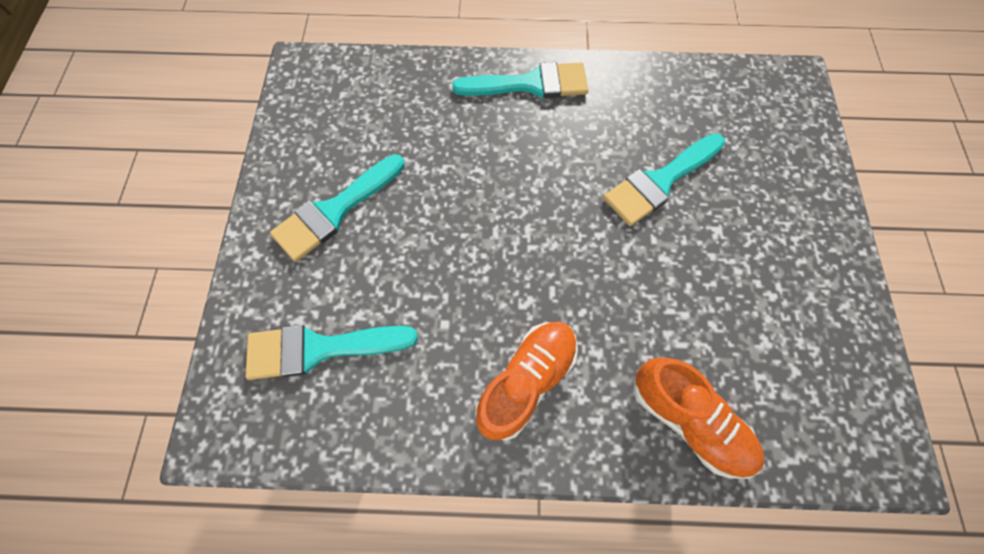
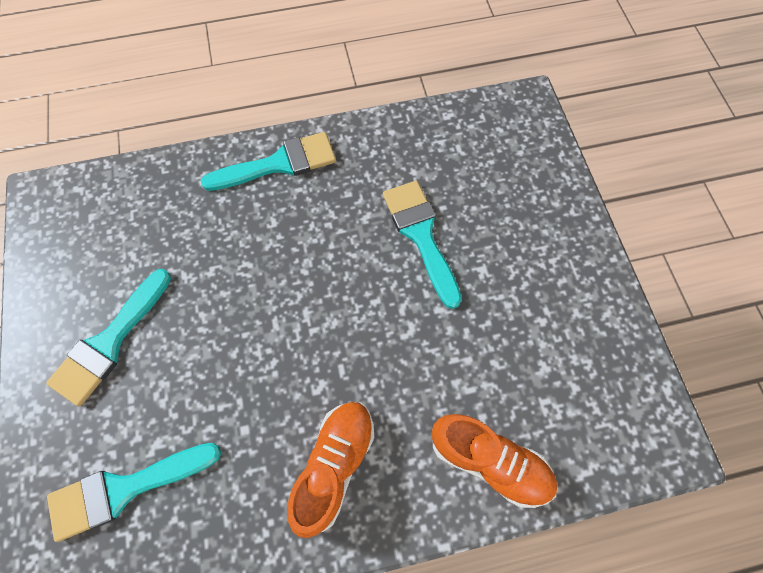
camera: 15 degrees left, 0 degrees up
turquoise brush [603,133,725,226] -> turquoise brush turned 120 degrees clockwise [383,181,462,309]

